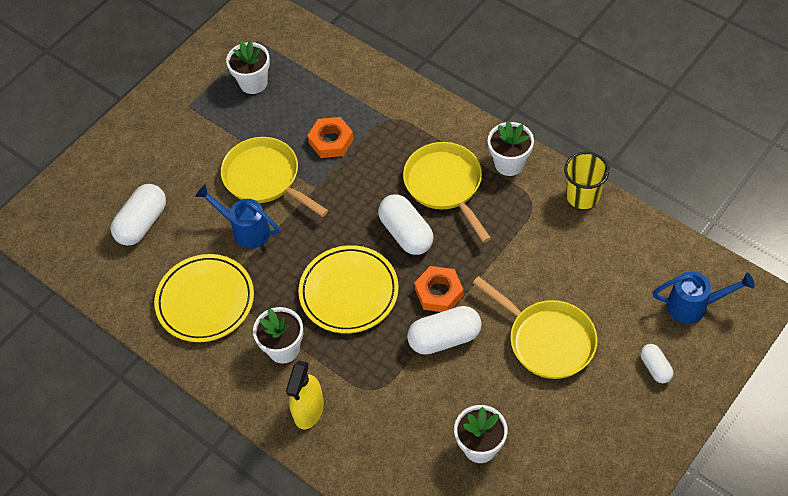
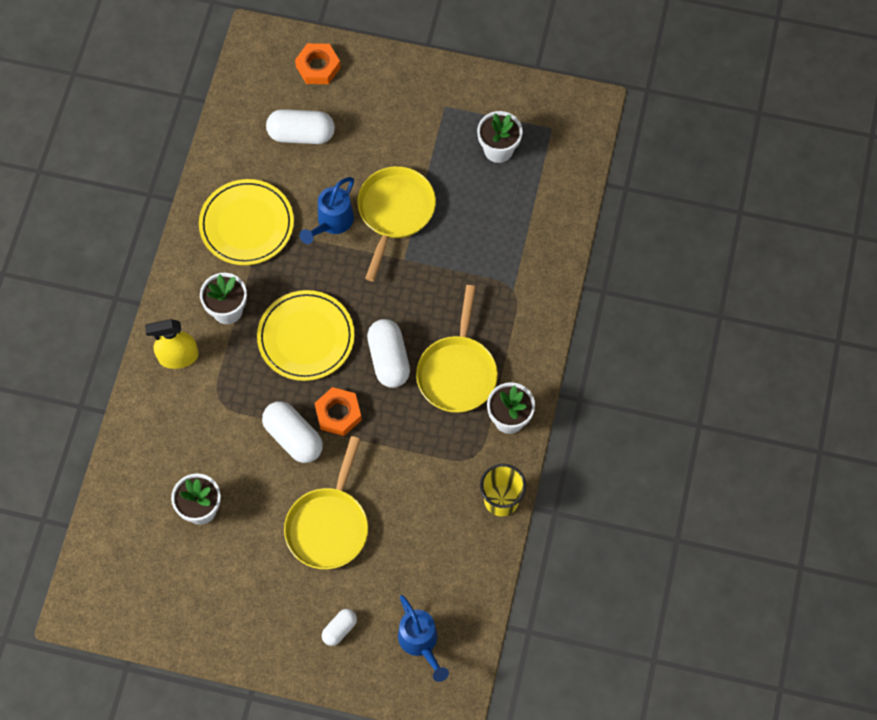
camera: 60 degrees right, 10 degrees up
blue watering can [195,185,279,249] -> blue watering can turned 150 degrees counterclockwise [300,177,354,244]
orange nut [307,117,354,158] -> orange nut moved to [295,43,341,84]
white capsule [378,194,434,255] -> white capsule turned 45 degrees counterclockwise [367,319,410,388]
yellow pan [403,142,491,243] -> yellow pan turned 150 degrees clockwise [416,285,498,413]

